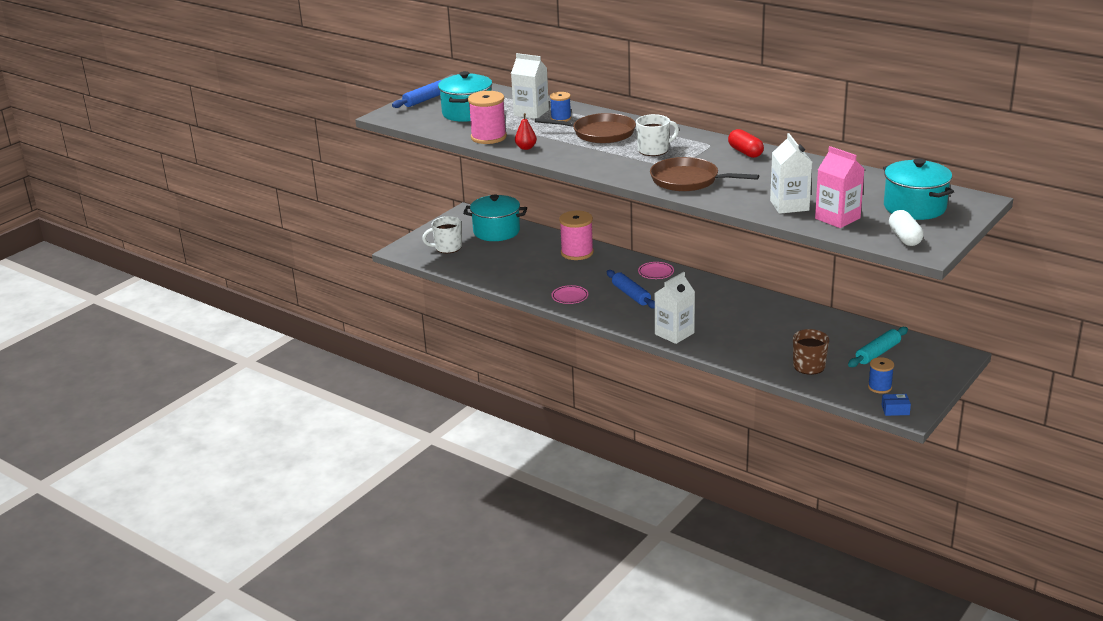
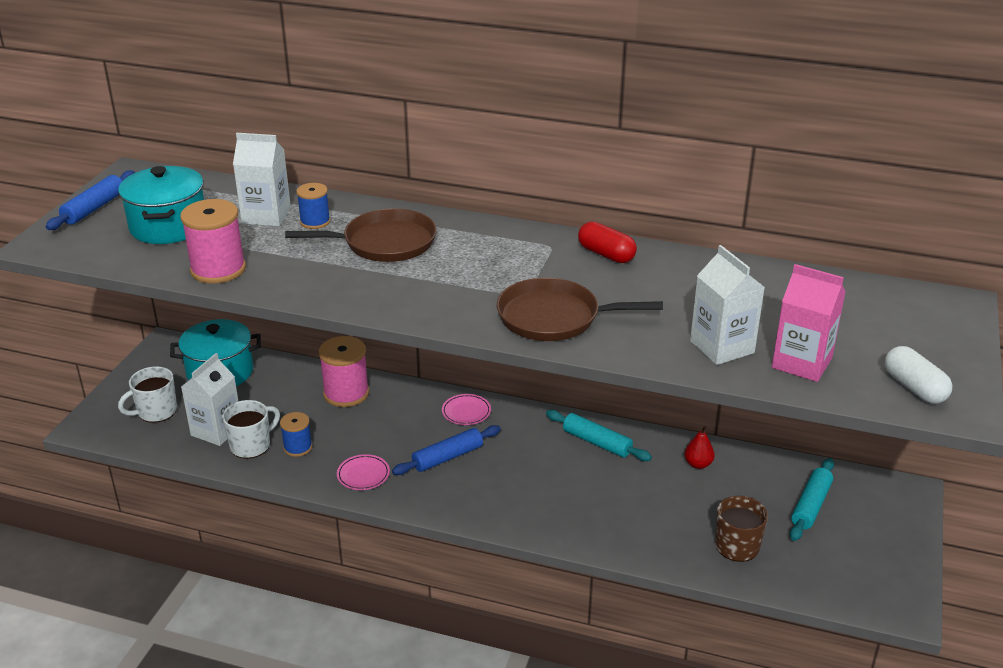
camera: 20 degrees left, 5 degrees up
red pear [515,113,537,150] -> red pear moved to [684,426,715,469]
blue rolling pin [607,270,655,309] -> blue rolling pin turned 75 degrees counterclockwise [392,425,501,475]
white mug [636,114,679,156] -> white mug moved to [222,400,280,459]
white carton [655,272,695,344] -> white carton moved to [181,353,239,446]
blue spool [868,357,894,394] -> blue spool moved to [280,412,312,457]
blue box [881,394,911,416] -> none
turquoise pot [883,158,954,220] -> none
none -> turquoise rolling pin [546,410,652,461]

